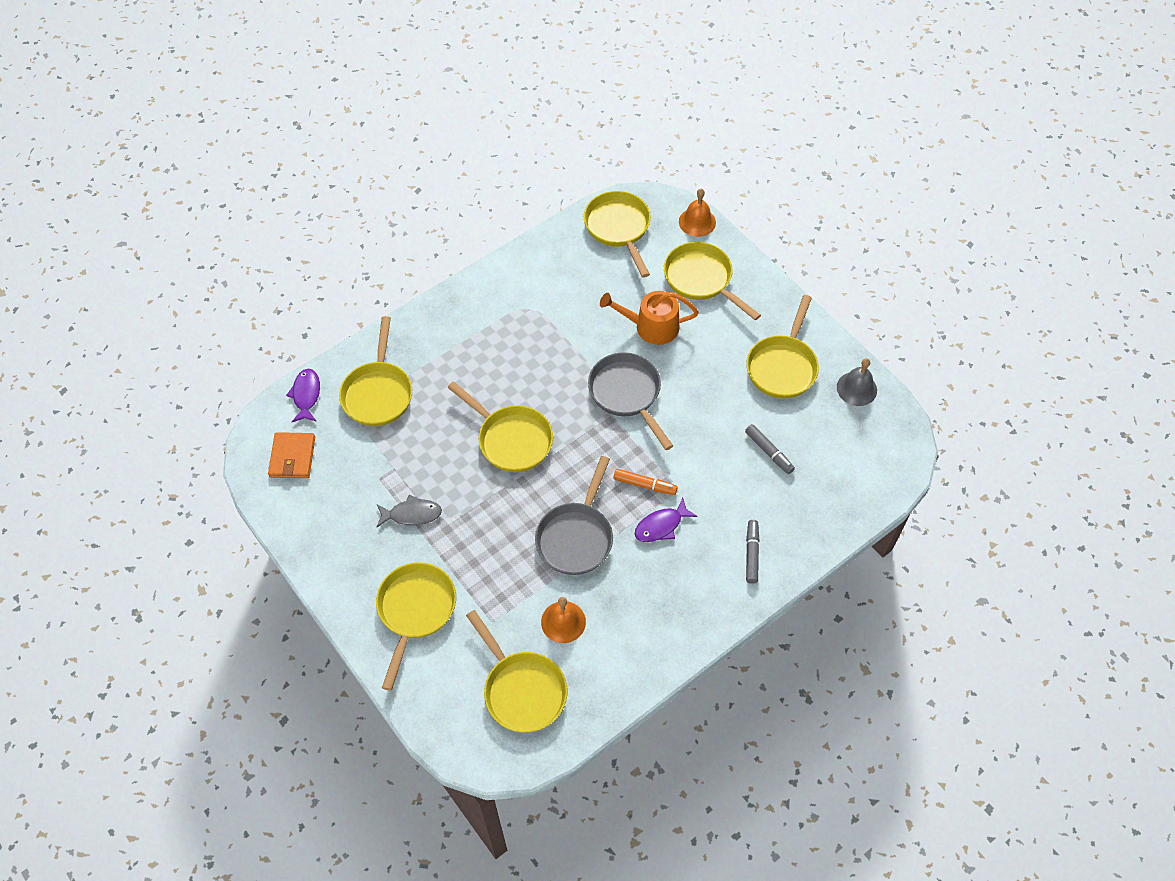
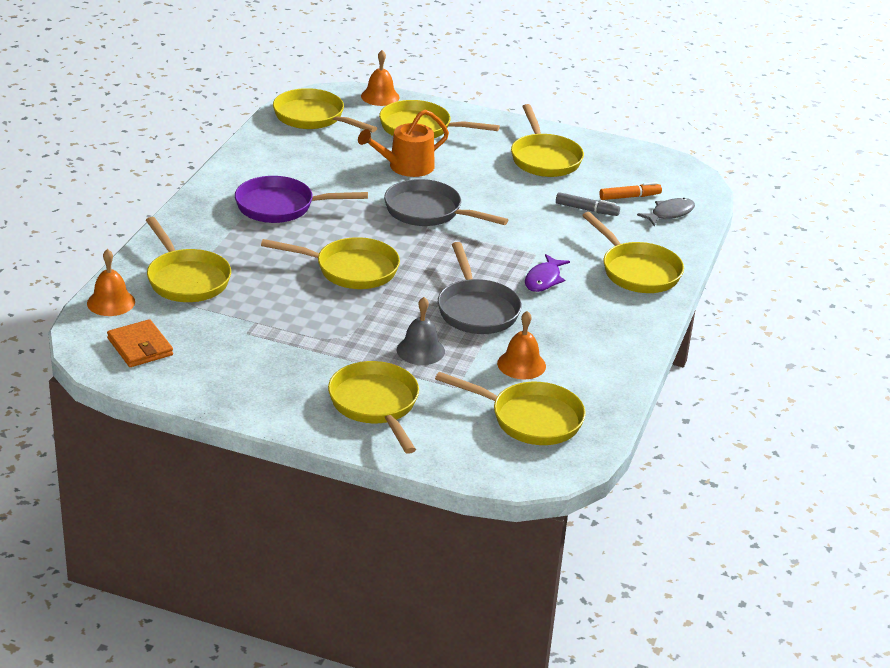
camera: 35 degrees left, 25 degrees down
purple fish [286,369,320,422] -> orange bell [87,249,135,316]
grey fish [377,495,442,527] -> grey fish moved to [637,198,695,226]
orange marker [613,469,678,495] -> orange marker moved to [599,182,662,200]
grey marker [746,520,760,584] -> yellow pan [582,212,684,293]
grey bell [837,358,877,406] -> grey bell moved to [397,297,445,365]
none -> purple pan [235,176,368,223]

